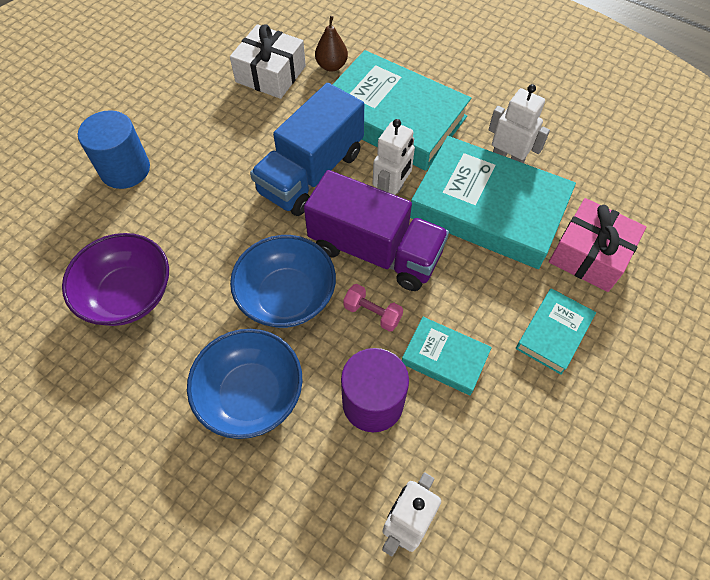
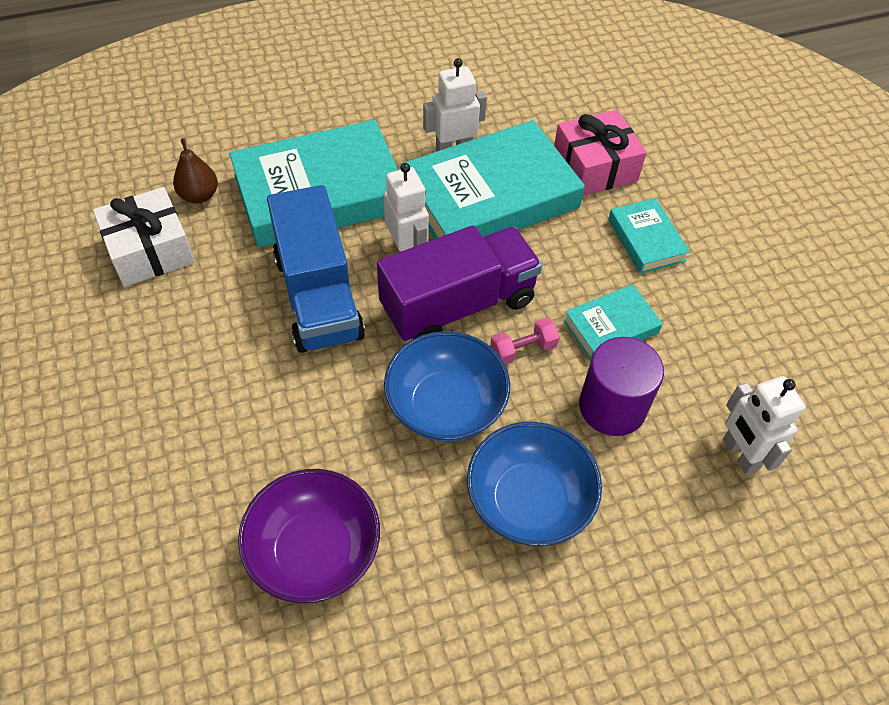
camera: 55 degrees left, 5 degrees down
blue cylinder [78,110,150,189] -> none

